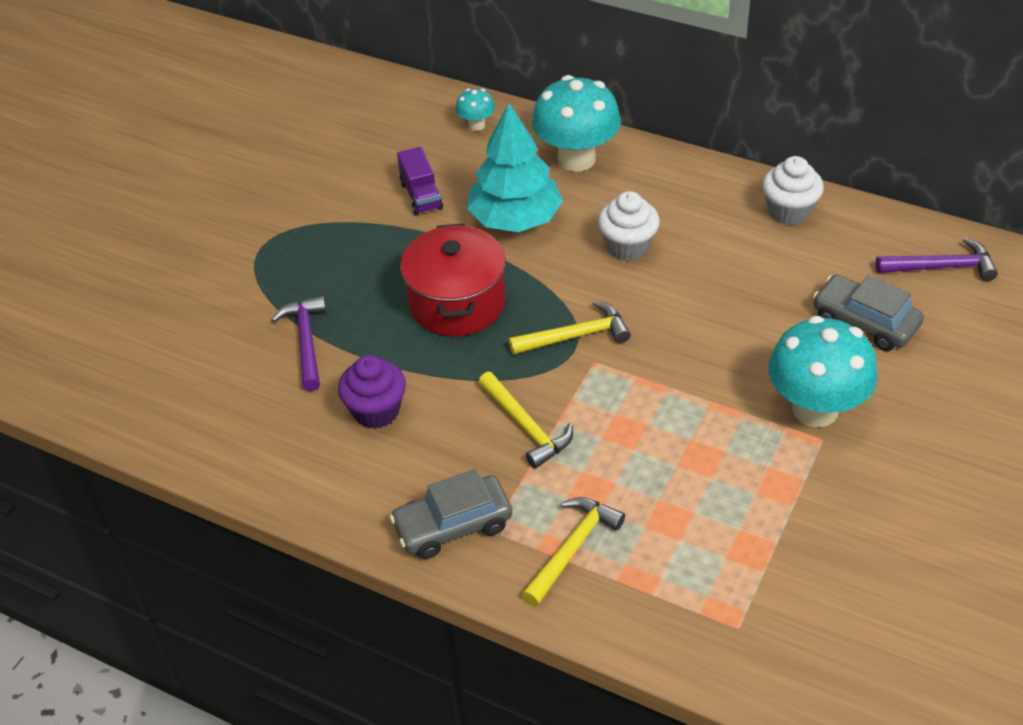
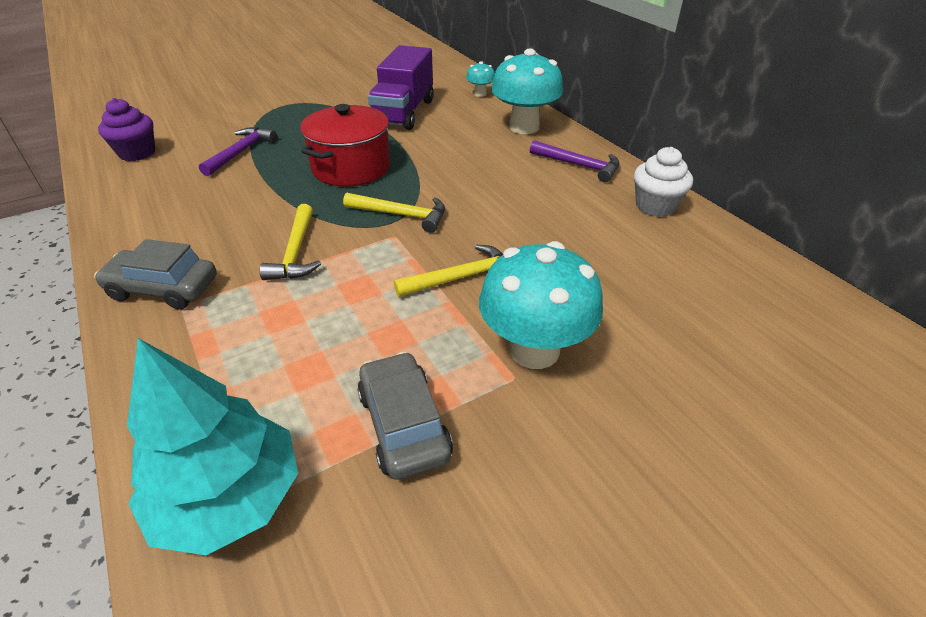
camera: 30 degrees right, 5 degrees down
purple cupcake [338,355,406,429] -> purple cupcake moved to [98,98,155,161]
purple truck [397,147,443,215] -> purple truck [368,45,434,130], size x1.88
turquoise tree [467,103,563,232] -> turquoise tree moved to [127,338,298,555]
yellow hammer [522,497,625,606] -> yellow hammer moved to [394,245,503,297]
white cupcake [598,191,660,261] -> none
grey car [813,275,924,351] -> grey car moved to [357,352,453,480]
purple hammer [875,238,998,281] -> purple hammer moved to [530,140,620,182]

